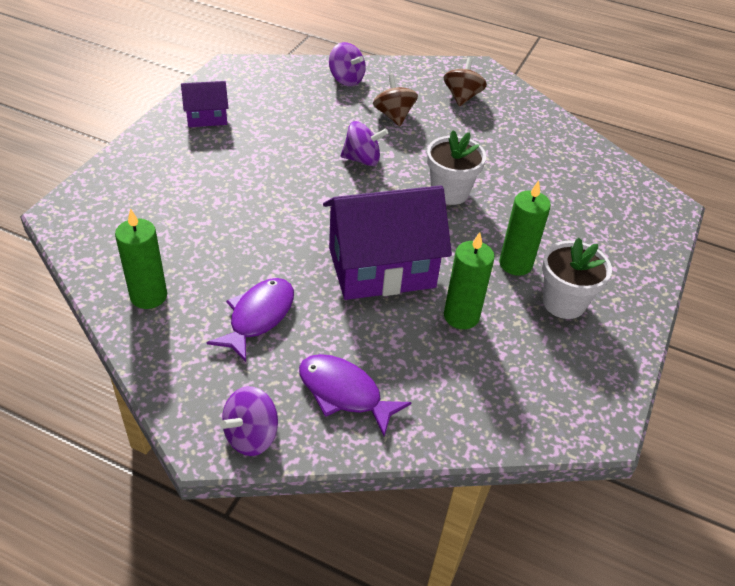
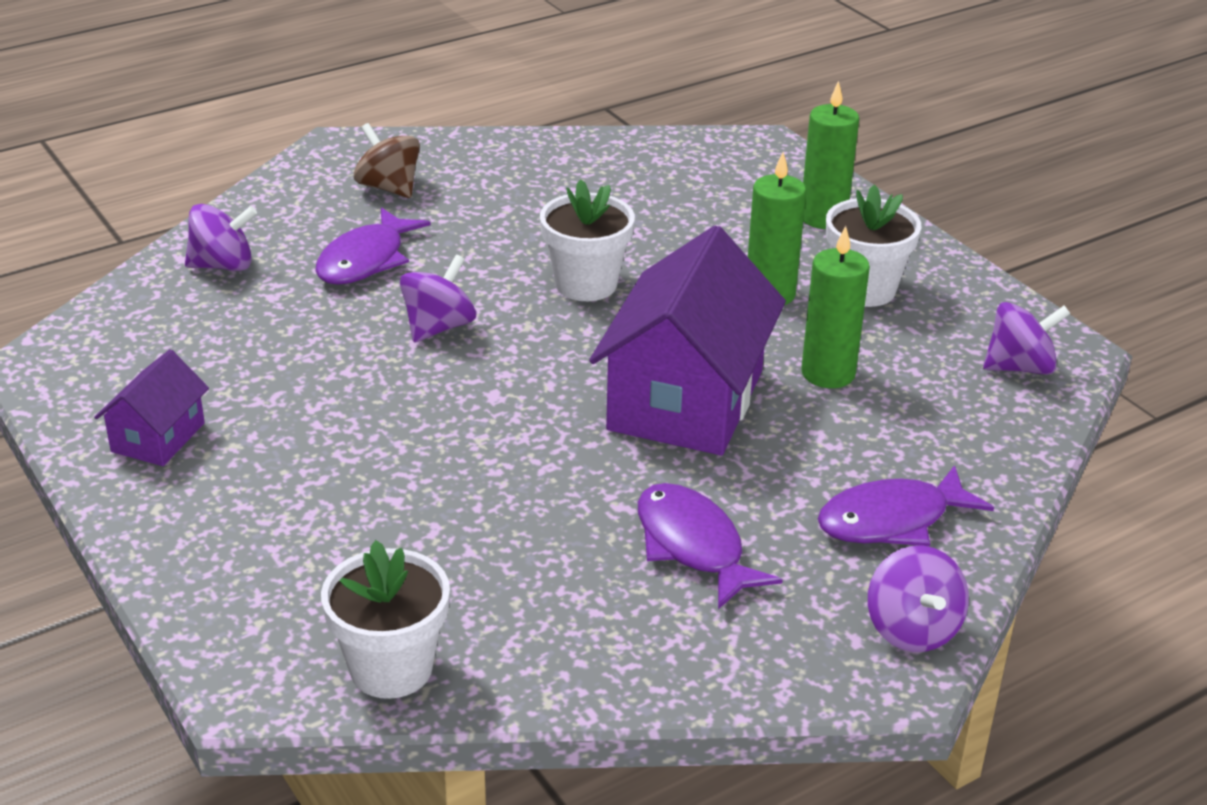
camera: 55 degrees left, 10 degrees down
green candle [115,208,167,309] -> green candle moved to [803,81,859,229]
brown spinning top [373,74,418,126] -> purple fish [315,207,431,285]
none -> white flower pot [321,540,450,699]
none -> purple spinning top [983,302,1071,375]

